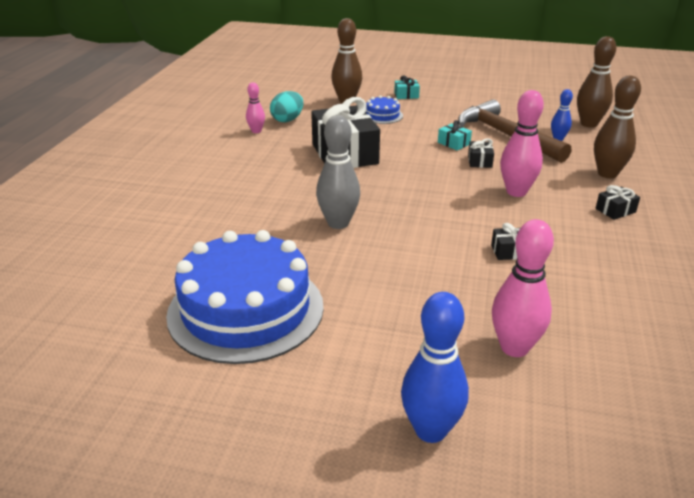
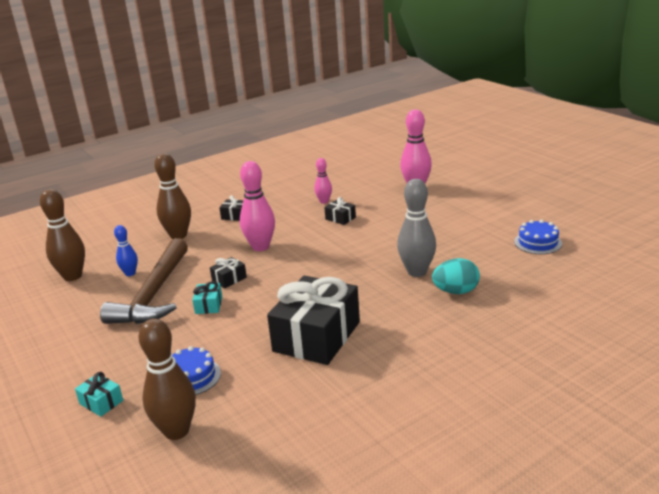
camera: 135 degrees left, 5 degrees down
blue cake [166,230,324,364] -> blue cake [514,220,562,254], size x0.43
pink bowling pin [246,82,265,133] -> pink bowling pin moved to [314,158,332,204]
turquoise egg [270,91,303,122] -> turquoise egg moved to [432,258,480,294]
blue bowling pin [401,292,469,443] -> none

